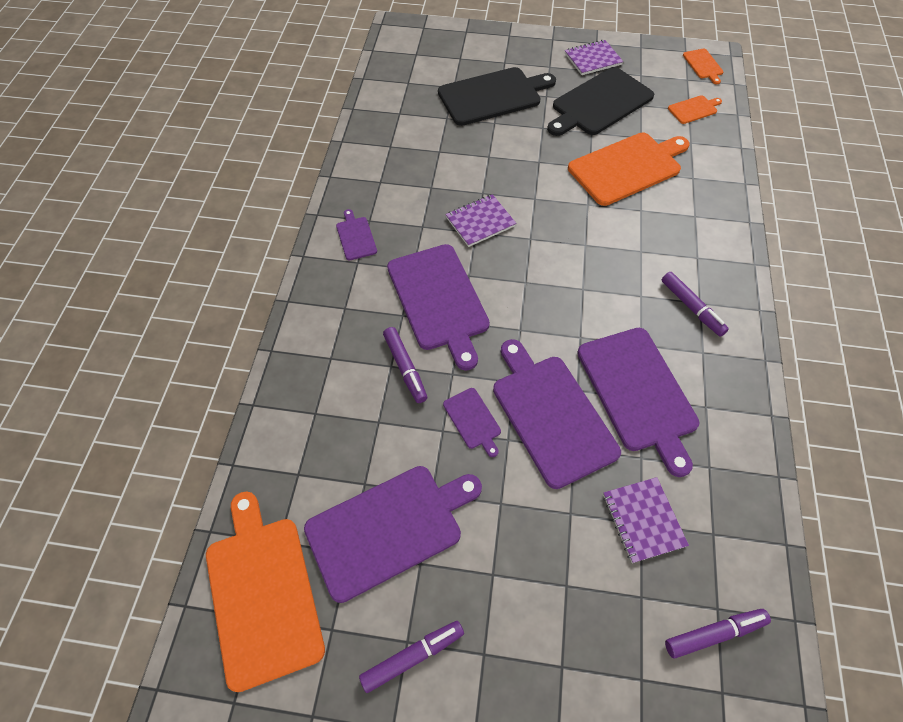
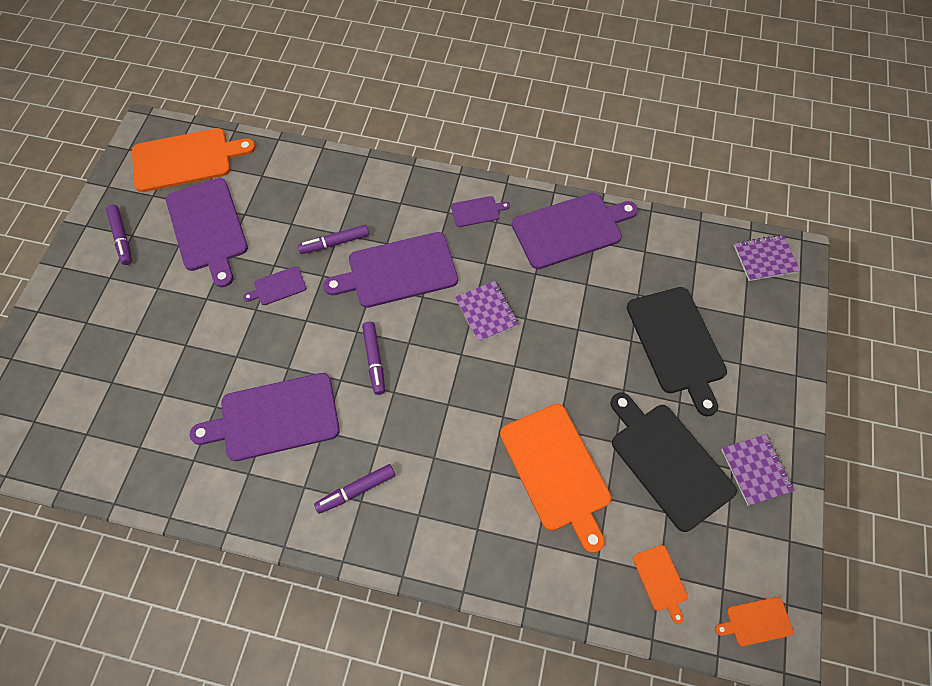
camera: 95 degrees right, 5 degrees up
purple cutting board [493,339,621,489] -> purple cutting board moved to [512,193,638,269]
purple notebook [603,477,689,563] -> purple notebook moved to [734,234,800,281]
purple marker [665,609,771,658] -> purple marker moved to [362,322,385,395]

